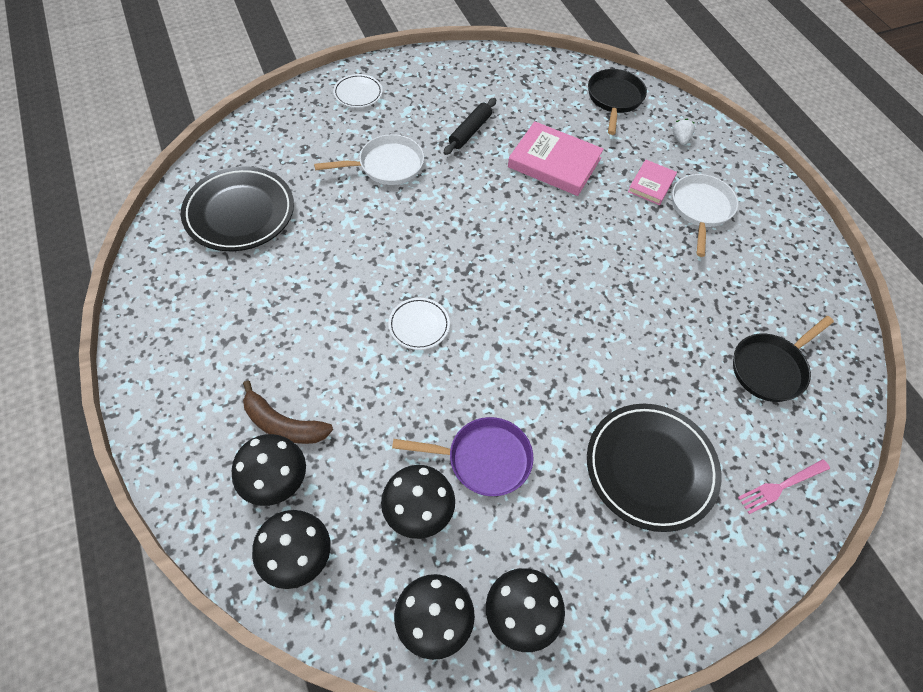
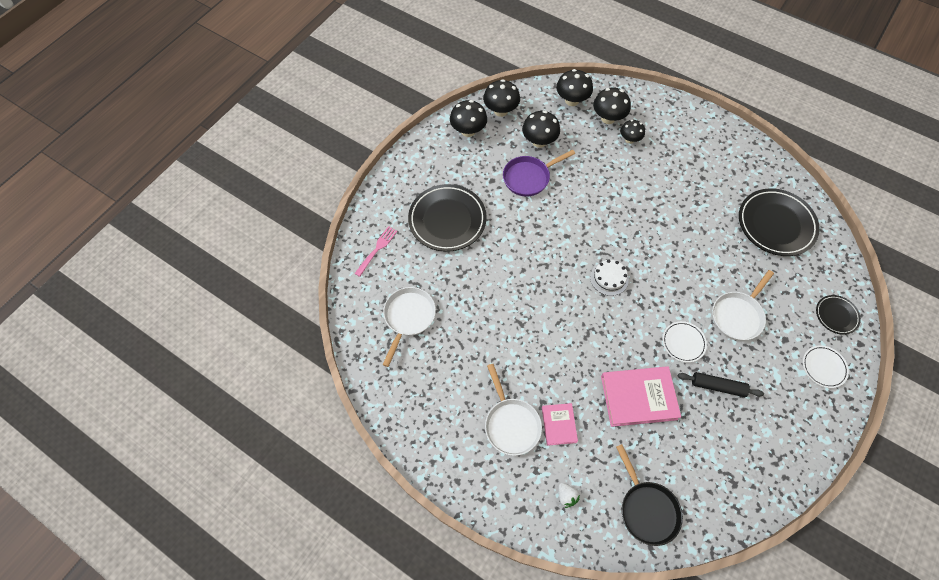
camera: 150 degrees right, 5 degrees up
brown banana [243,380,333,444] -> black mushroom [620,120,645,144]
white plate [388,298,450,350] -> white plate moved to [662,321,707,363]
black rolling pin [444,98,496,155] -> black rolling pin turned 75 degrees counterclockwise [678,372,764,397]
black pan [733,316,834,402] -> white pan [382,287,436,367]
none -> white cake [590,259,629,296]
none -> black plate [816,295,861,335]

